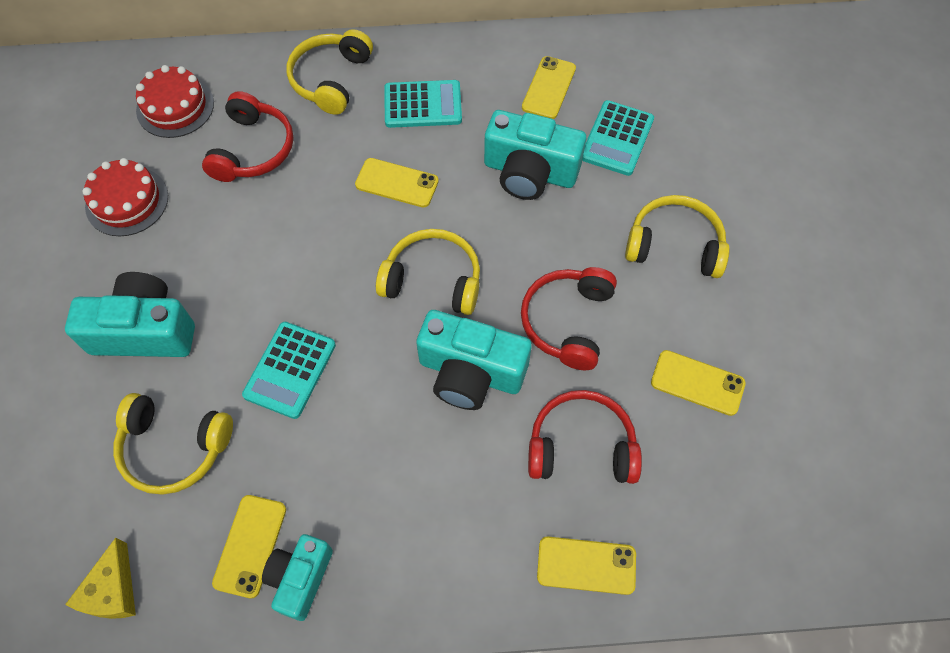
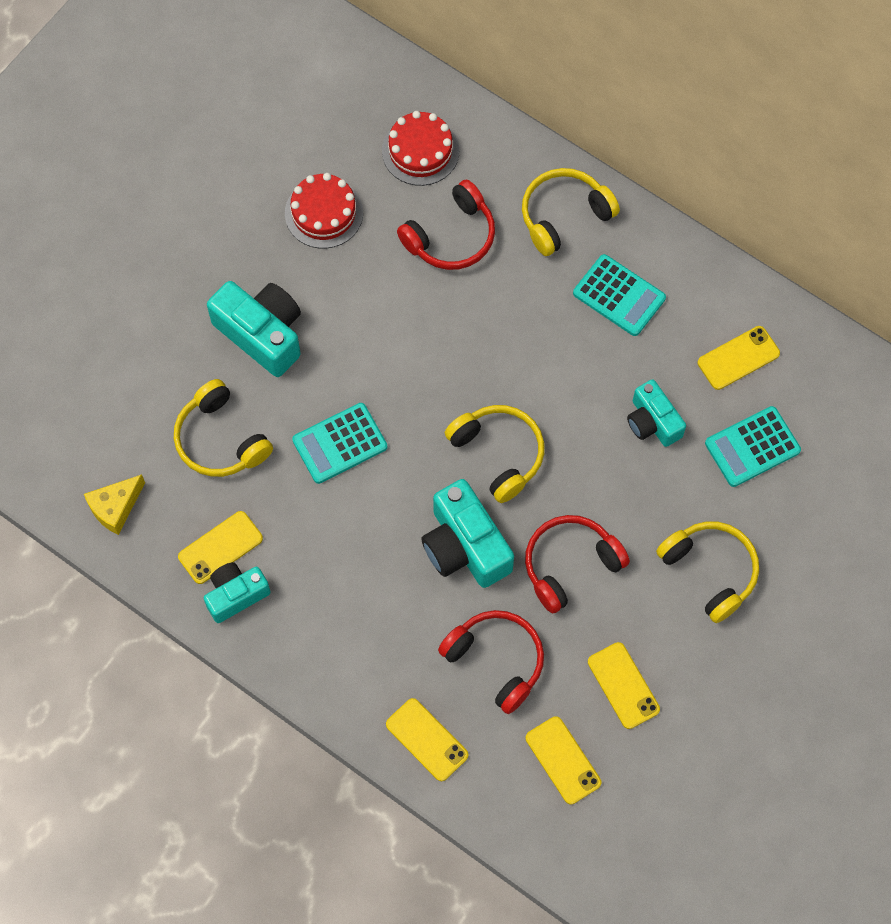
camera: 40 degrees right, 5 degrees up
yellow phone [355,158,439,208] -> yellow phone moved to [526,716,601,804]
turquoise camera [484,110,586,200] -> turquoise camera [627,379,686,447], size x0.63

